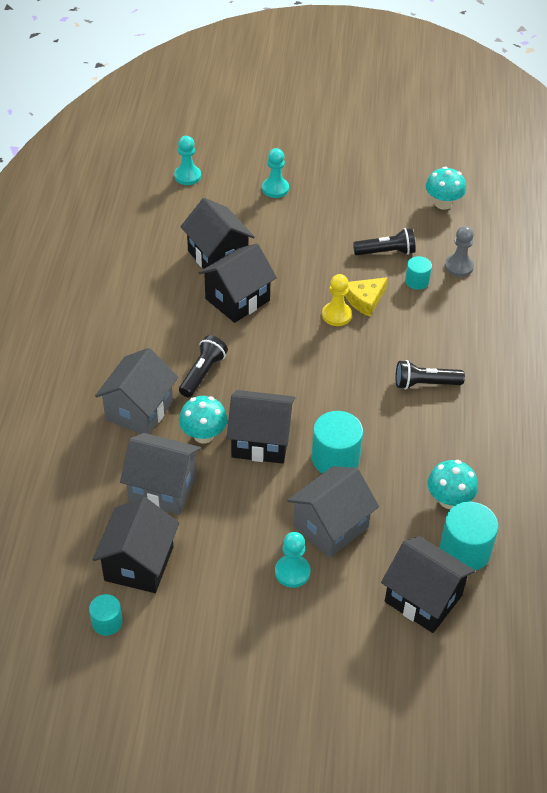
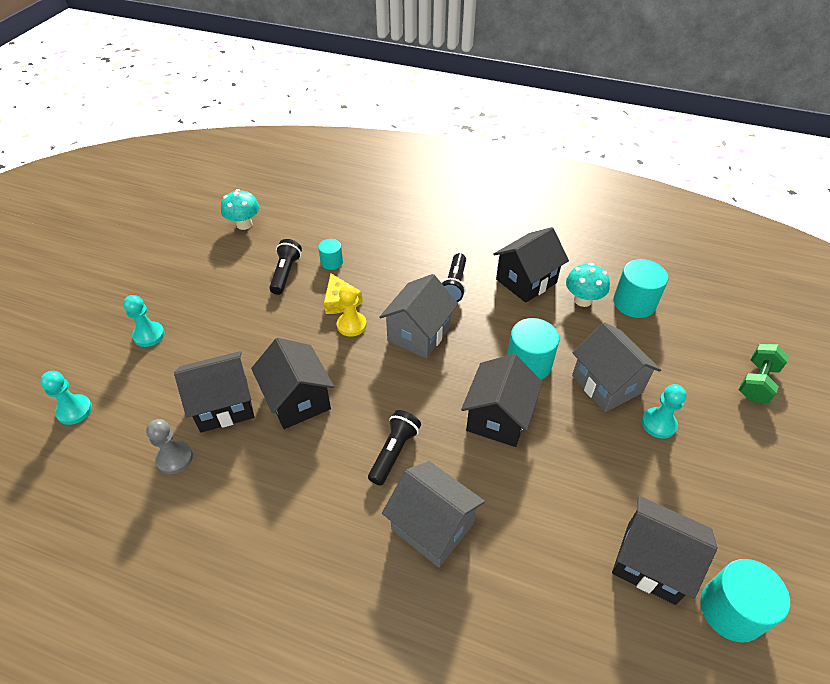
camera: 75 degrees left, 0 degrees up
turquoise cylinder [89,594,123,636] -> turquoise cylinder [700,559,790,643], size x1.76
grey house [120,433,201,515] -> grey house moved to [379,274,458,358]
black flashlight [179,335,228,397] -> black flashlight turned 75 degrees clockwise [368,410,421,486]
turquoise mushroom [179,396,227,443] -> none
black house [381,536,475,633] -> black house moved to [493,227,569,303]
grey pawn [445,226,474,277] -> grey pawn moved to [146,419,193,474]
none -> green dumbbell [739,344,789,403]

